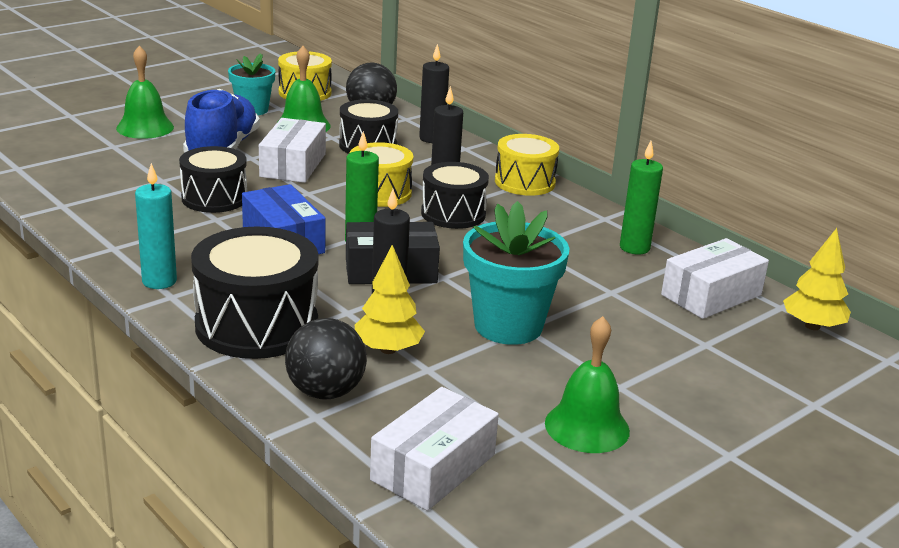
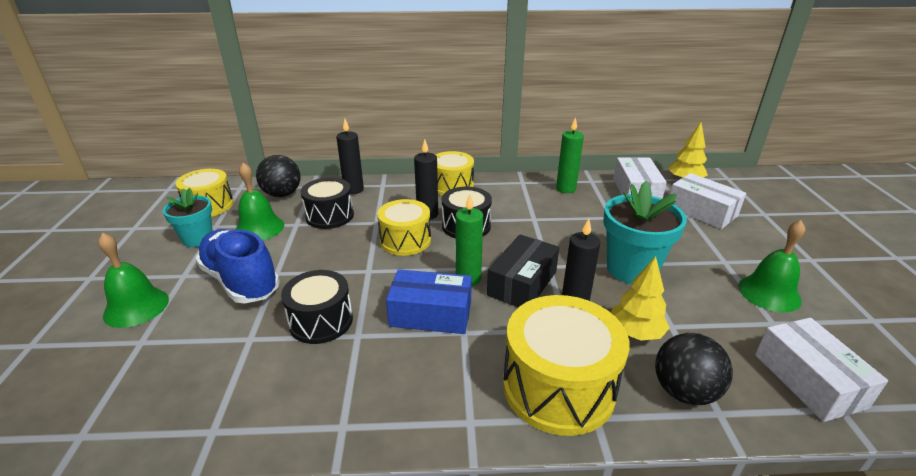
camera: 50 degrees left, 5 degrees up
turquoise candle [135,163,177,289] -> none
black drum [191,227,318,359] -> yellow drum [503,295,630,436]
white box [259,118,326,183] -> white box moved to [670,173,746,229]

